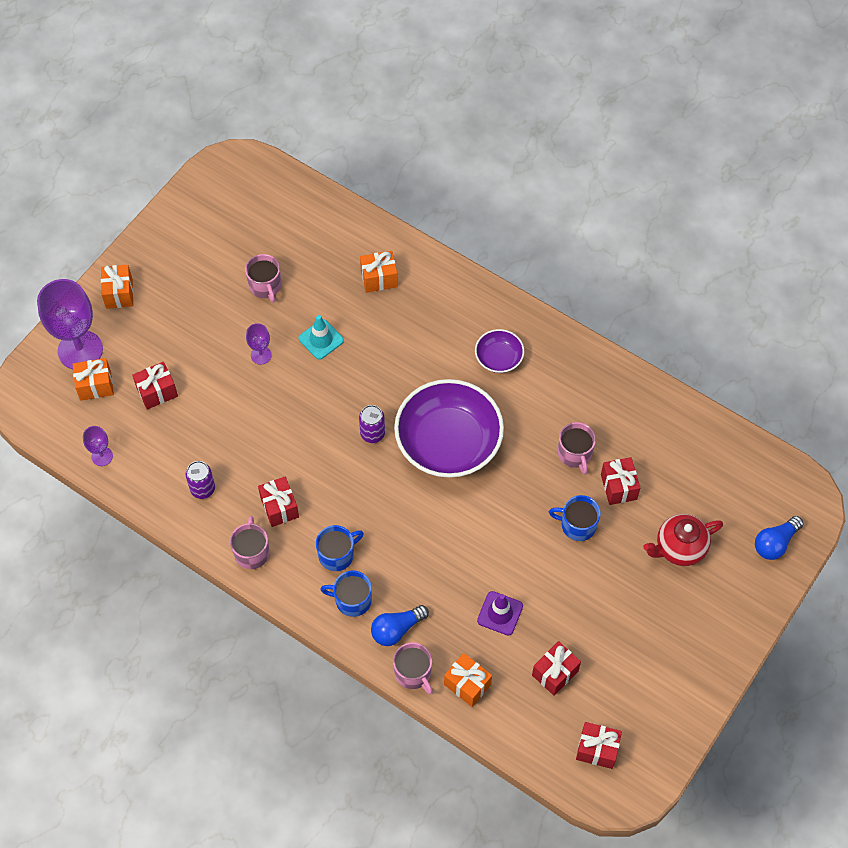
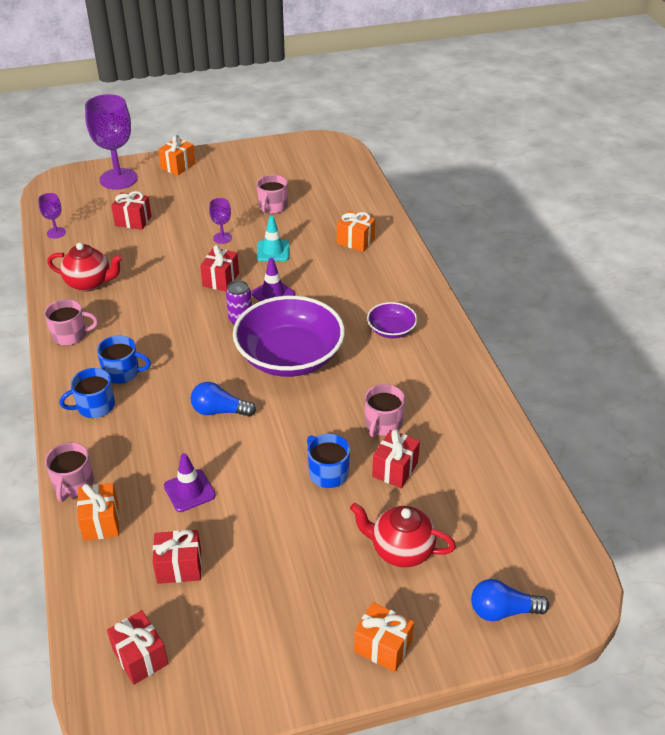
camera: 40 degrees right, 20 degrees down
orange gift [73,358,114,401] -> orange gift moved to [354,602,414,672]
purple can [186,461,215,499] -> red teapot [47,243,123,291]
pink mug [230,516,270,569] -> pink mug turned 45 degrees clockwise [44,299,98,345]
red gift [258,476,299,527] -> red gift moved to [200,245,239,291]
blue mug [320,570,372,617] -> blue mug turned 75 degrees counterclockwise [59,368,115,418]
blue light bulb [371,605,429,646] -> blue light bulb moved to [191,382,256,417]
none -> purple traffic cone [251,258,295,301]

